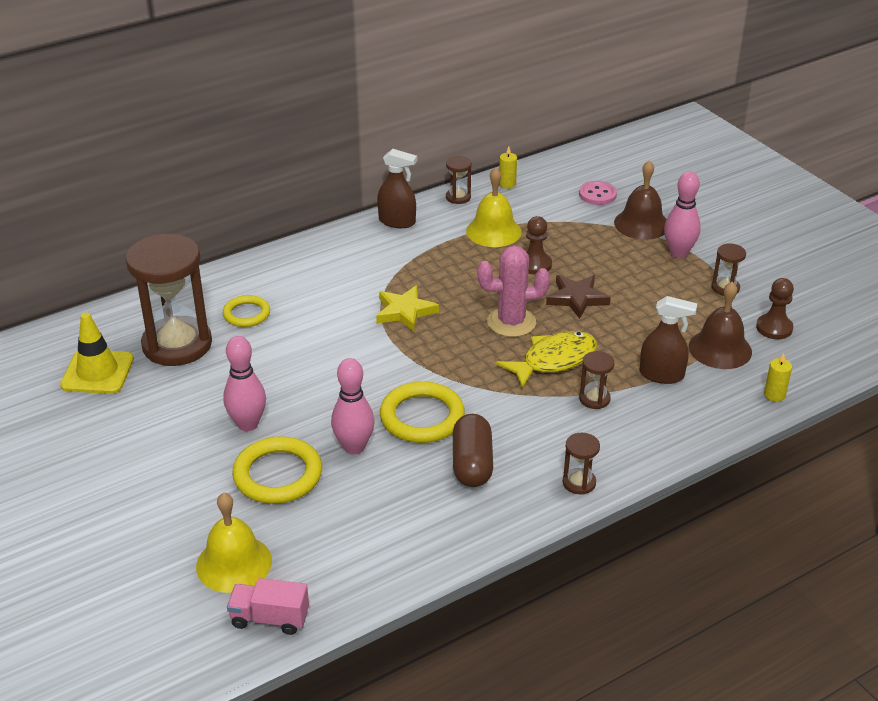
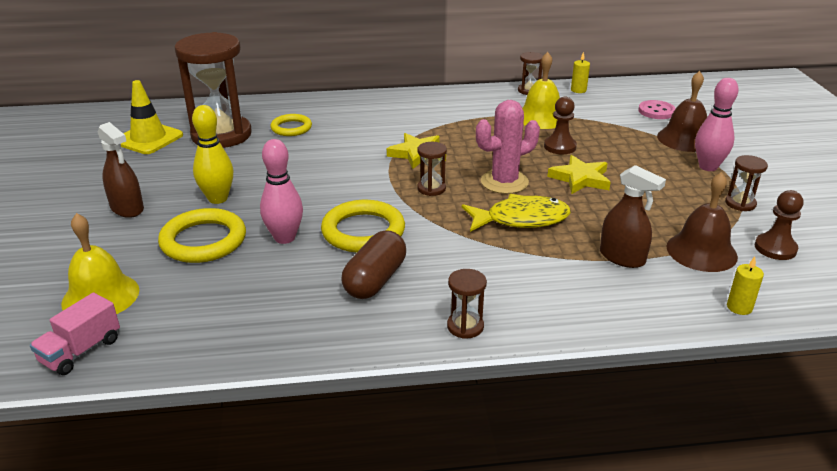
camera: 25 degrees right, 5 degrees down
pink bowling pin [223,336,266,431] -> yellow bowling pin [192,105,233,204]
pink truck [227,578,309,635] -> pink truck turned 90 degrees counterclockwise [30,292,120,375]
brown spray bottle [377,149,417,228] -> brown spray bottle moved to [98,122,144,218]
pink cactus [477,246,550,337] -> pink cactus turned 45 degrees counterclockwise [476,100,540,194]
brown star [546,275,611,319] -> yellow star [547,155,611,194]
brown hourglass [579,351,614,409] -> brown hourglass moved to [417,142,447,196]

